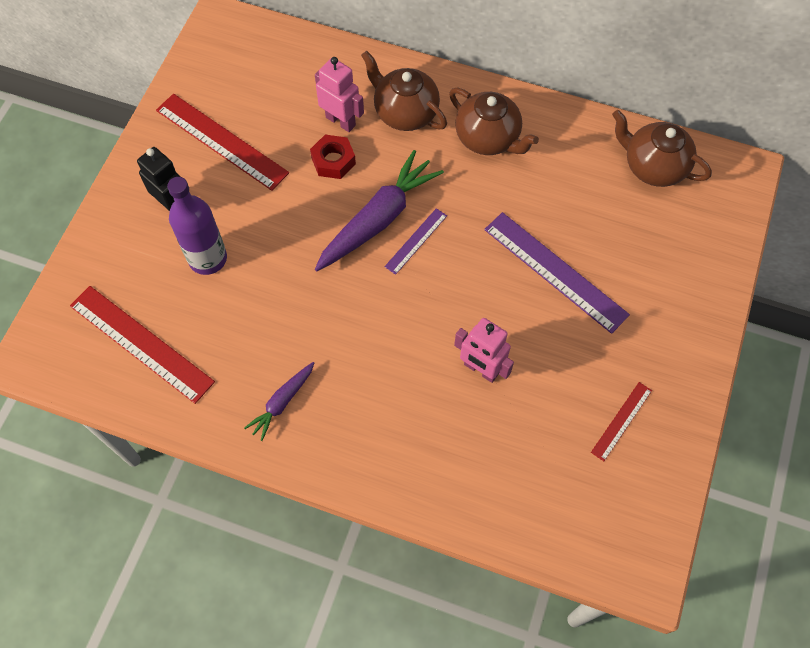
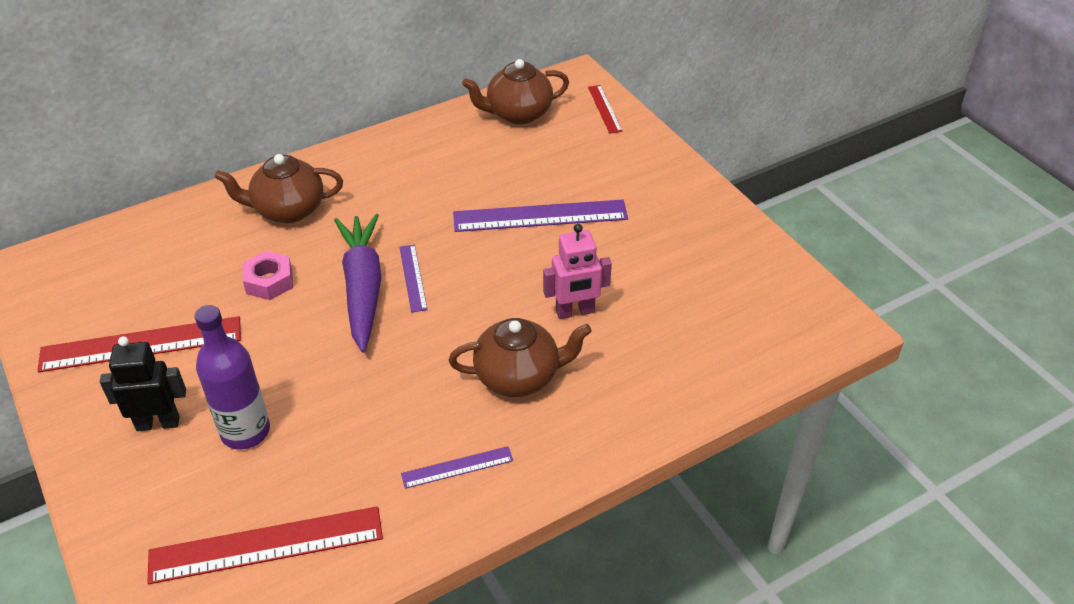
camera: 50 degrees left, 20 degrees down
purple carrot [244,362,314,441] -> purple ruler [401,446,513,489]
red nut [310,135,356,179] -> pink nut [243,251,293,300]
pink robot [315,57,364,132] -> none
brown teapot [449,88,539,155] -> brown teapot moved to [449,318,592,397]
red ruler [591,382,652,461] -> red ruler moved to [588,85,623,134]

